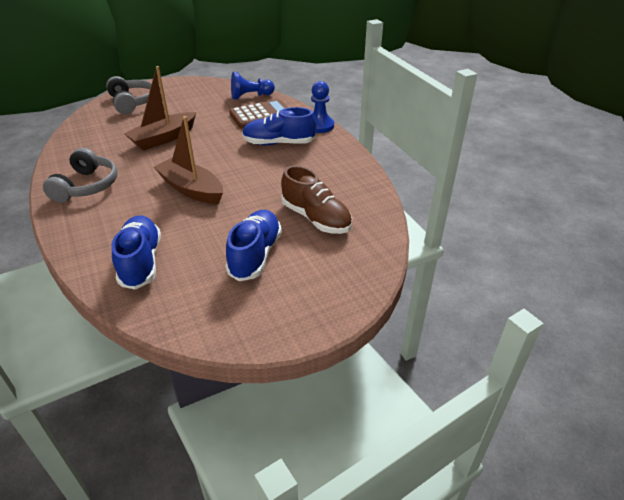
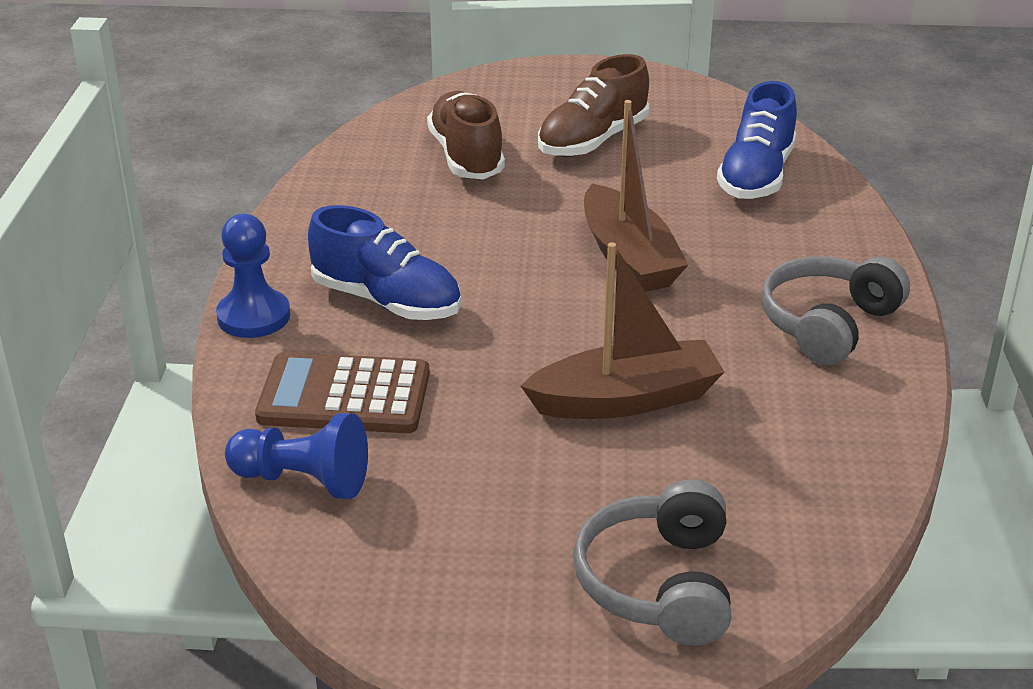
camera: 150 degrees left, 5 degrees down
blue shoe [225,210,282,281] -> brown shoe [538,54,649,157]

